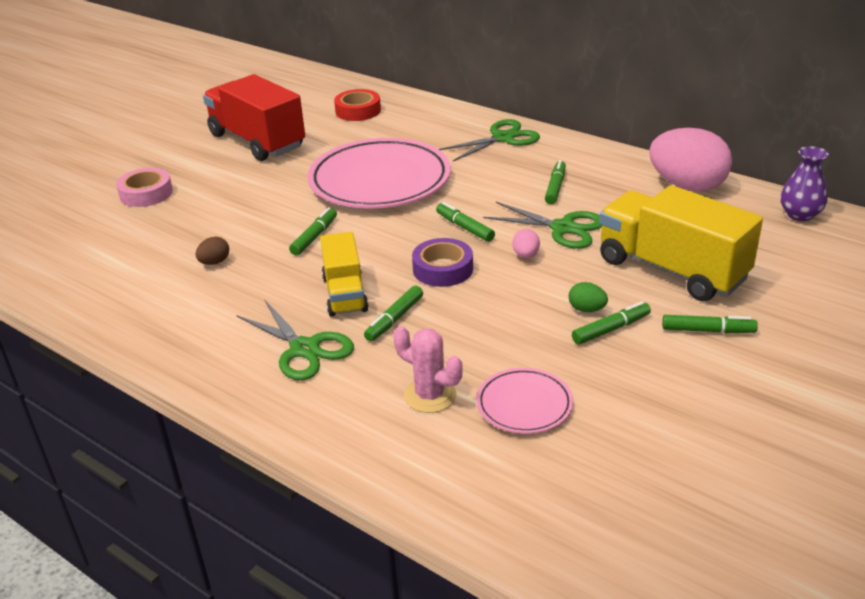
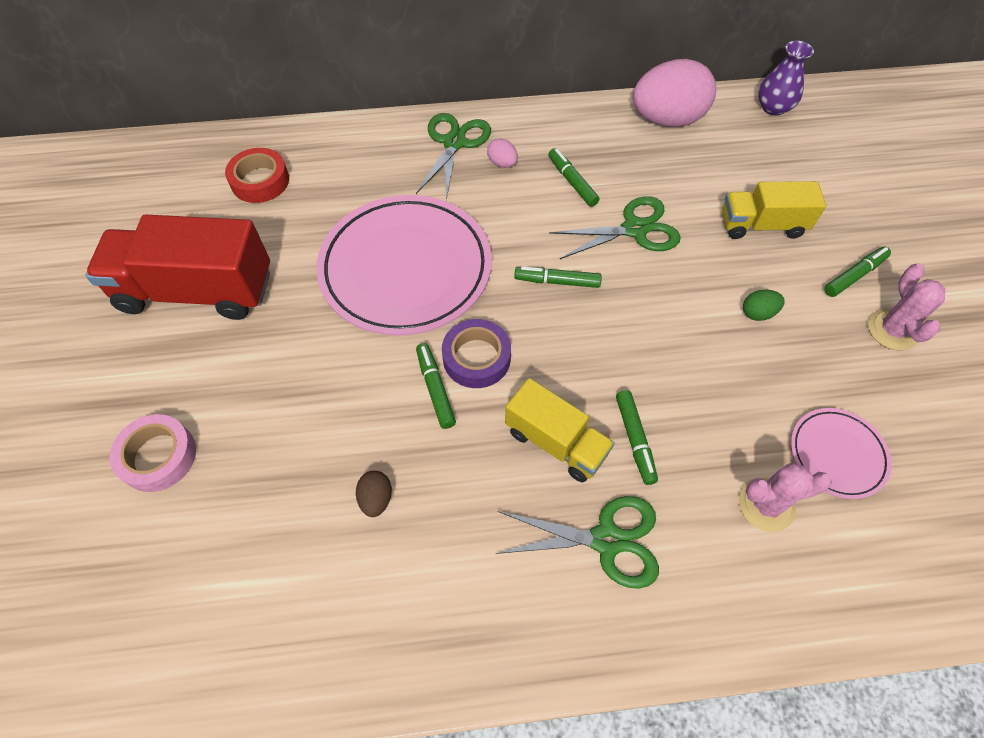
camera: 45 degrees left, 25 degrees up
purple tape [412,238,473,287] -> purple tape moved to [442,319,511,388]
pink egg [513,229,540,258] -> pink egg moved to [487,138,518,168]
green marker [572,301,651,344] -> none
yellow truck [599,185,763,301] -> yellow truck [722,181,826,239], size x0.59
none -> pink cactus [868,263,945,351]

